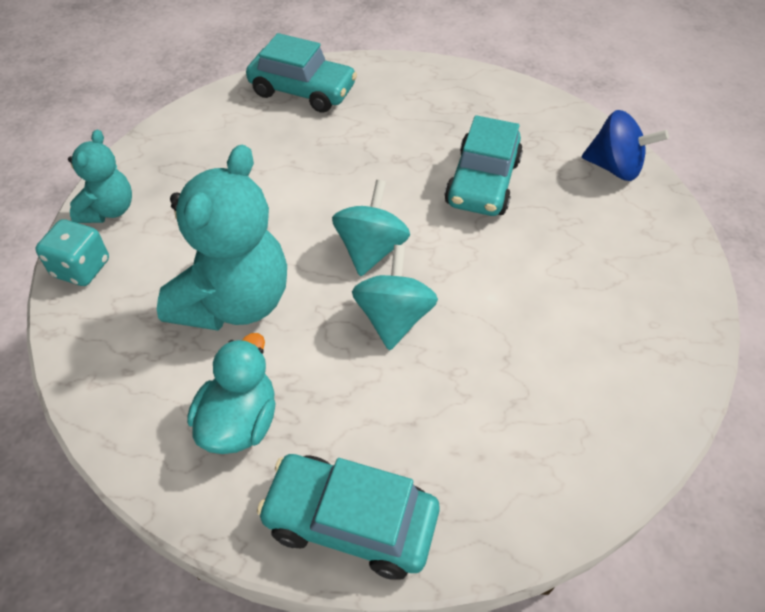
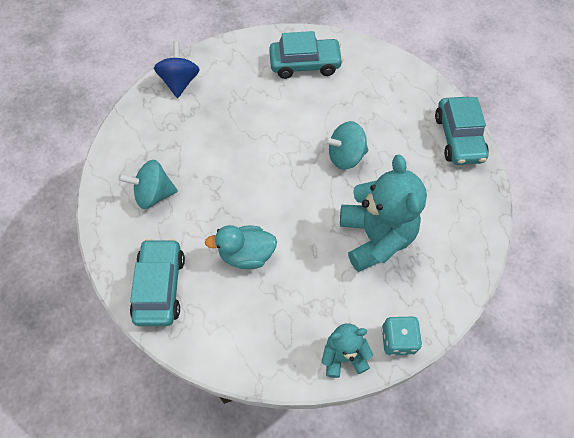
camera: 110 degrees left, 10 degrees up
turquoise teddy bear [157,145,287,331] -> turquoise teddy bear turned 75 degrees clockwise [340,155,427,272]
turquoise duck [187,333,275,454] -> turquoise duck moved to [205,225,277,269]
turquoise spinning top [332,180,410,276] -> turquoise spinning top moved to [118,160,178,209]
turquoise car [444,115,523,216] -> turquoise car moved to [269,31,343,79]

